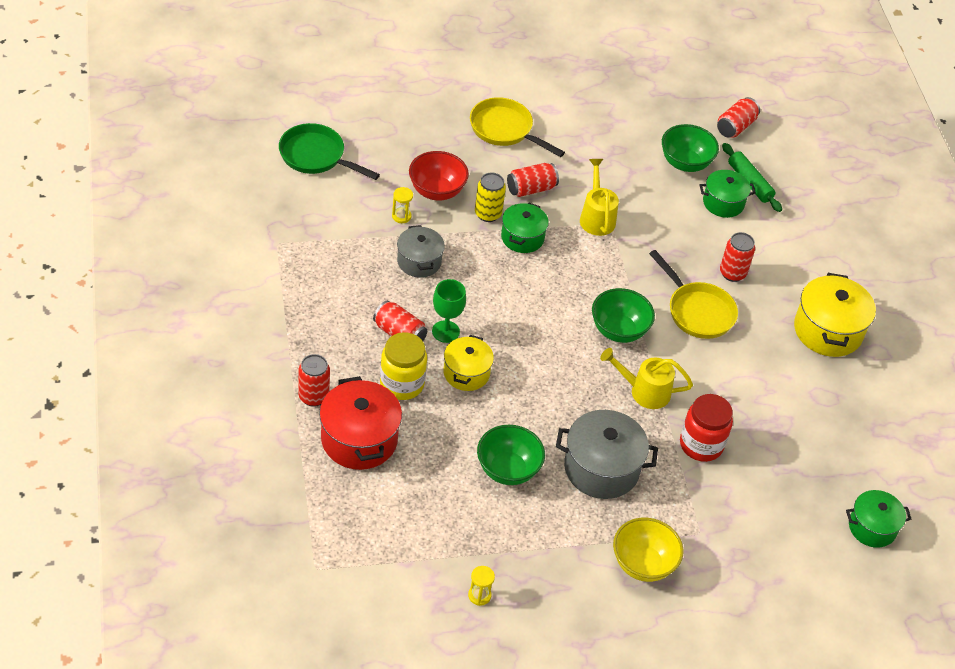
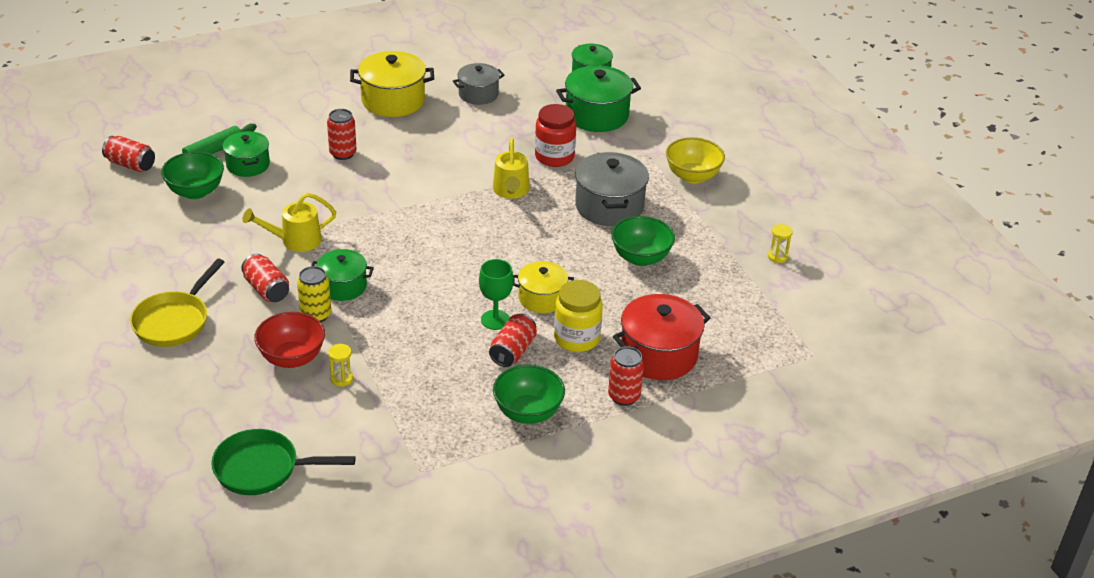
camera: 100 degrees left, 10 degrees down
green pan [279,123,380,180] -> green pan turned 75 degrees clockwise [211,429,356,495]
grey pot [397,225,445,278] -> grey pot moved to [453,63,505,105]
green bowl [592,288,655,343] -> green bowl moved to [493,365,565,424]
yellow pan [649,250,738,339] -> none
none -> green pot [556,65,641,132]

